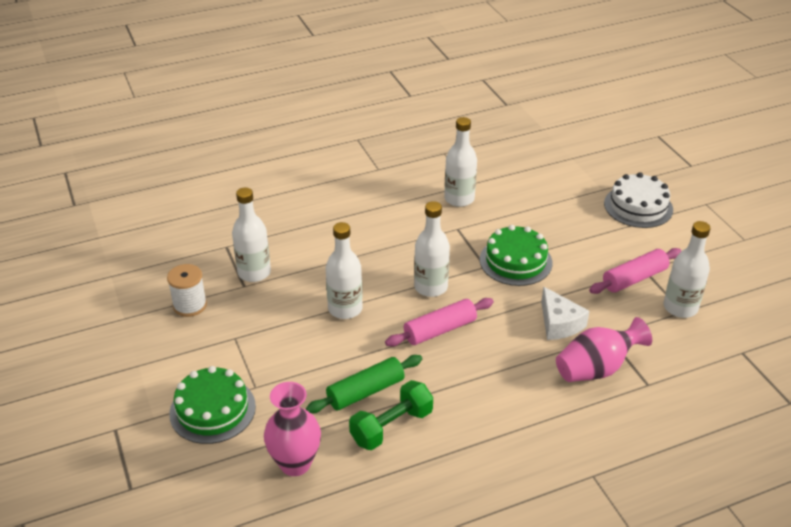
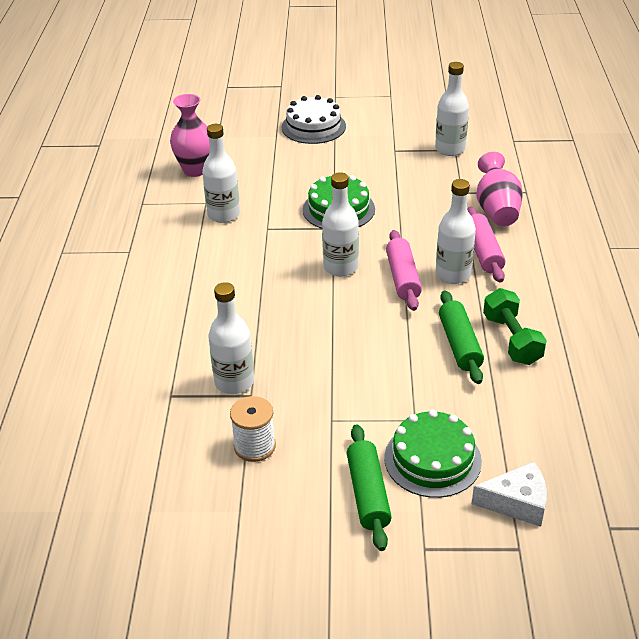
camera: 65 degrees left, 0 degrees up
pink vase [264,382,321,476] -> pink vase moved to [170,94,210,177]
white bottle [326,222,363,319] -> white bottle moved to [436,179,476,284]
white cheese [541,286,589,340] -> white cheese moved to [472,462,547,527]
pink rolling pin [589,248,681,294] -> pink rolling pin moved to [467,207,506,283]
none -> green rolling pin [347,424,392,551]

